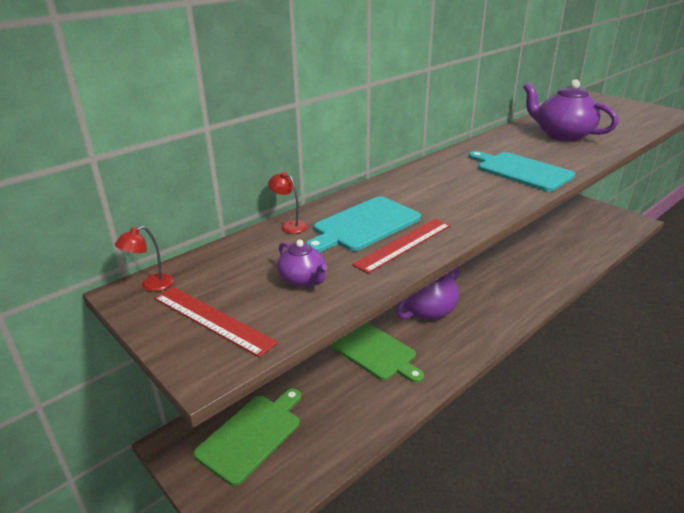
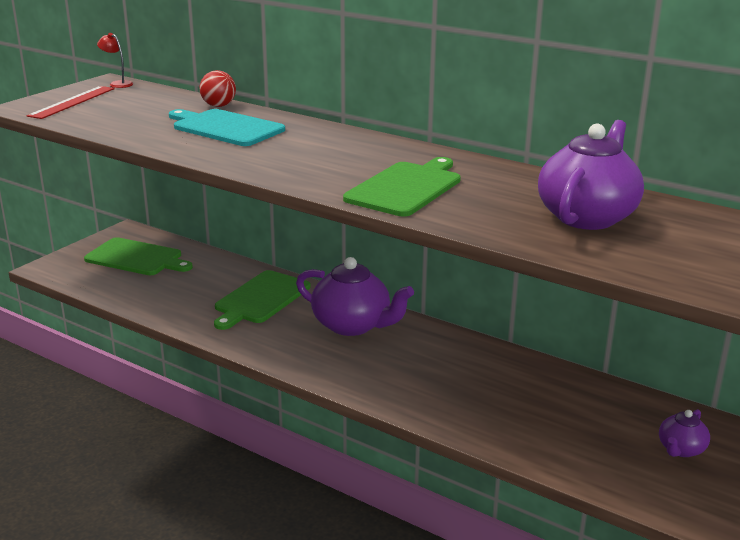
camera: 75 degrees right, 5 degrees down
red lamp [268,172,308,234] -> red ball [200,70,236,107]
purple teapot [277,240,328,287] -> purple teapot moved to [659,409,710,457]
red ruler [352,219,451,274] -> none
turquoise cutting board [469,151,575,192] -> green cutting board [343,157,461,217]

